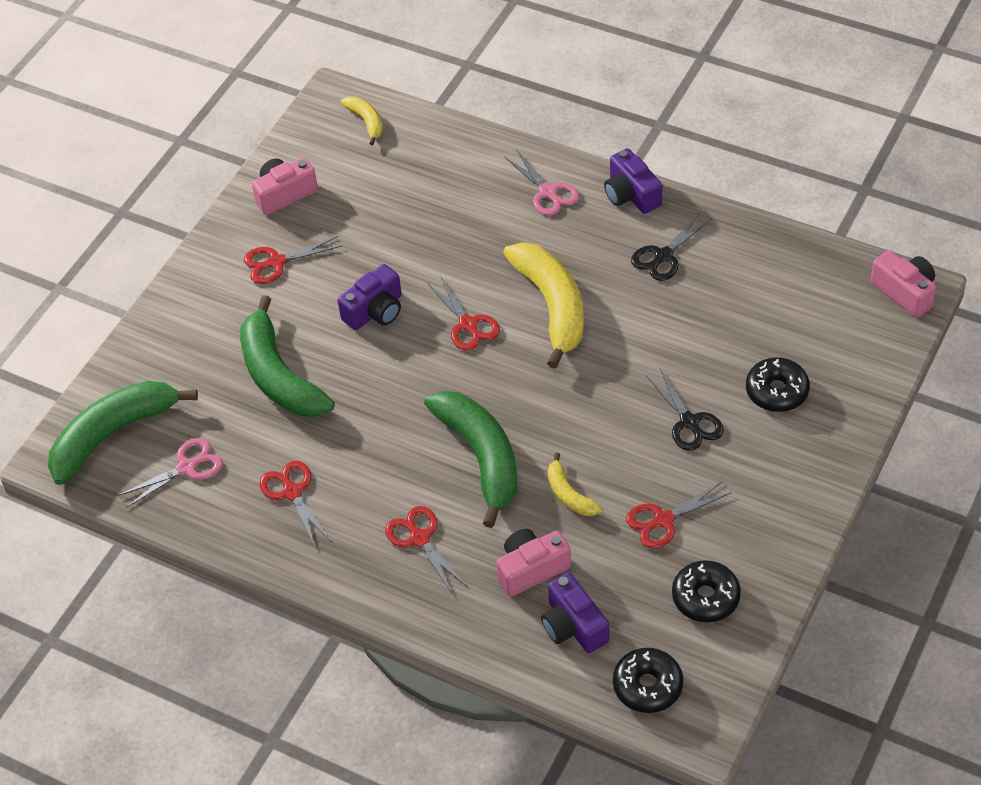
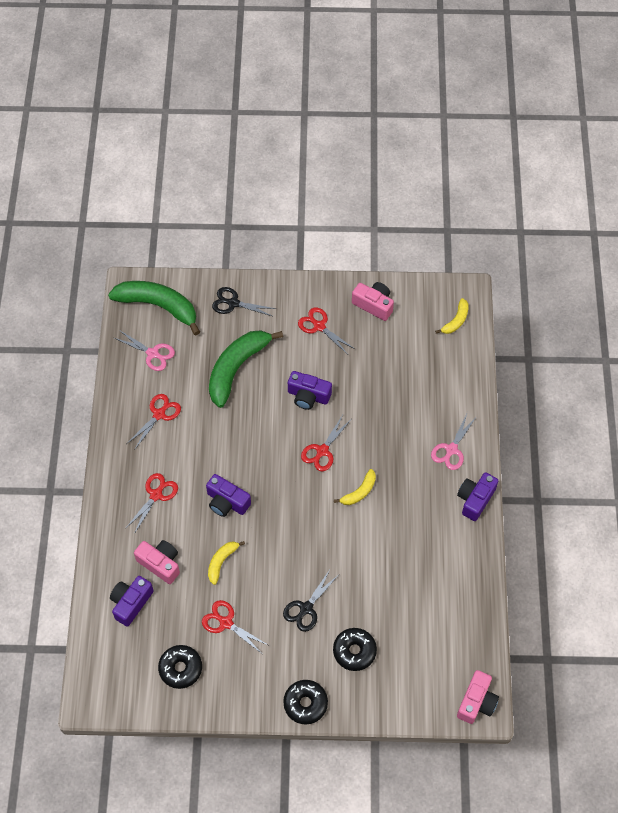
camera: 60 degrees right, 10 degrees up
green banana [424,391,517,528] -> purple camera [206,474,251,517]
yellow banana [503,242,584,369] -> yellow banana [334,469,376,505], size x0.48
black donut [613,648,683,713] -> black donut moved to [283,680,328,724]
black scissors [631,212,712,281] -> black scissors moved to [212,287,276,317]

